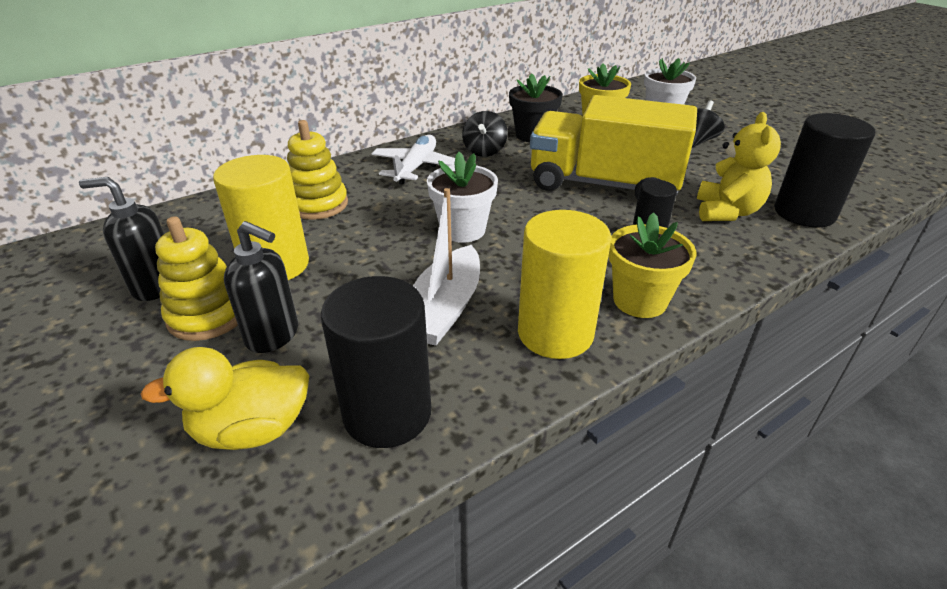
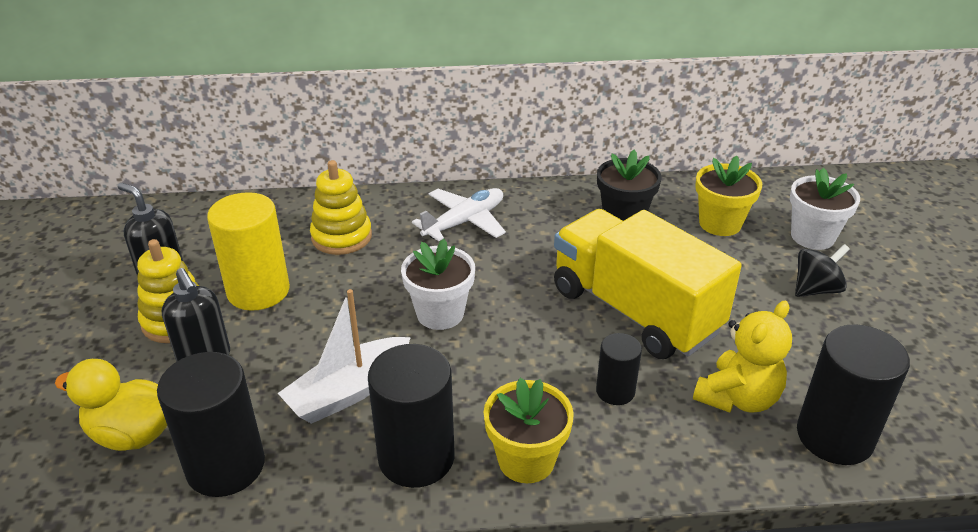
camera: 30 degrees right, 0 degrees up
black spinning top [462,111,508,157] -> none
yellow cylinder [518,210,611,359] -> black cylinder [368,344,455,488]

